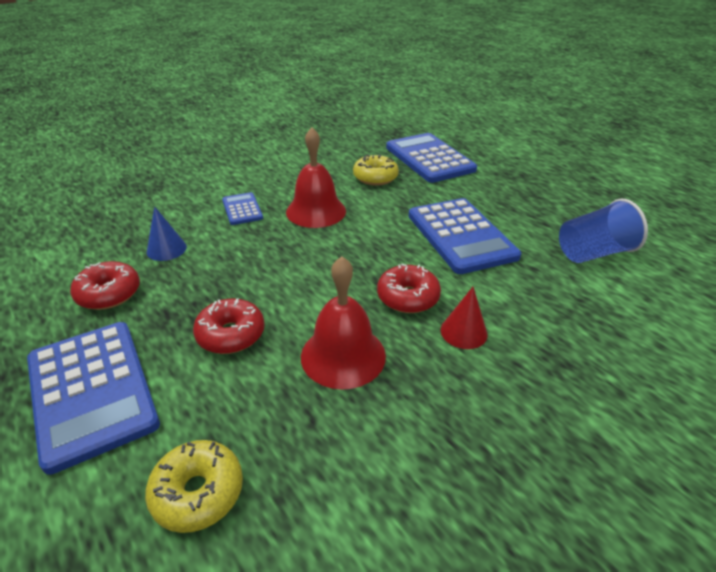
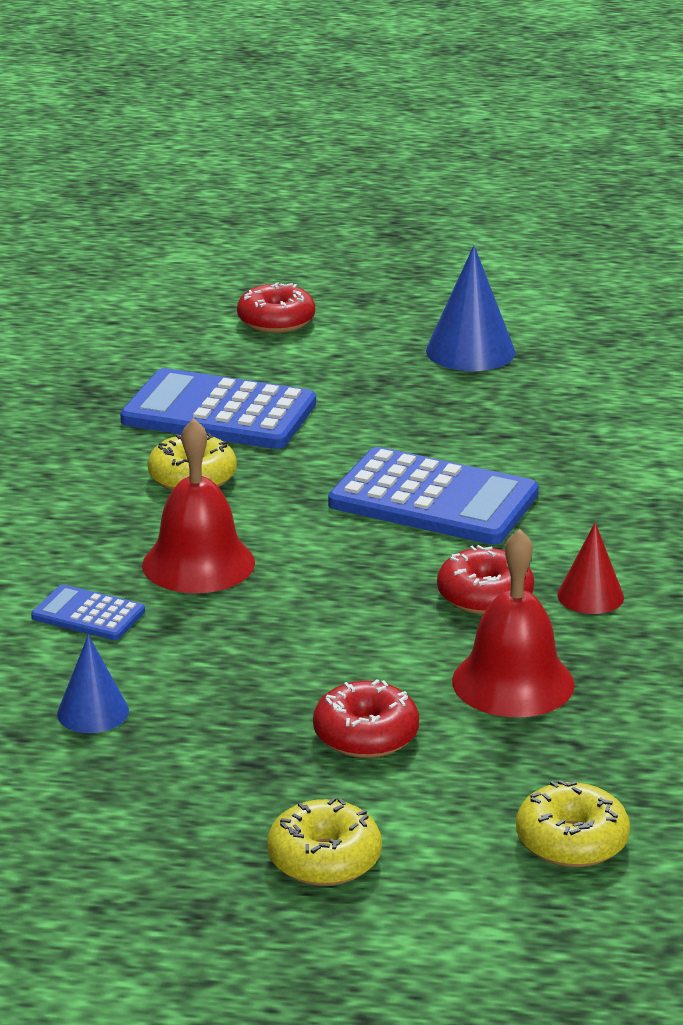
camera: 45 degrees left, 10 degrees down
blue calculator [27,322,160,475] -> yellow donut [267,798,382,886]
red donut [70,261,140,310] -> red donut moved to [237,282,315,333]
blue cup [559,199,648,263] -> none
none -> blue cone [426,245,516,371]

